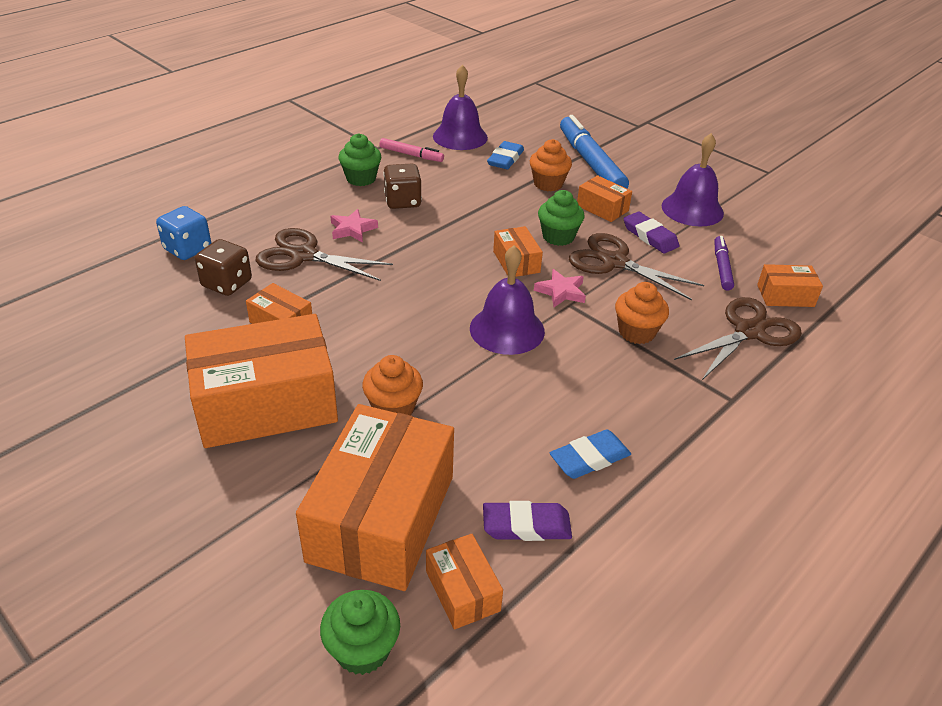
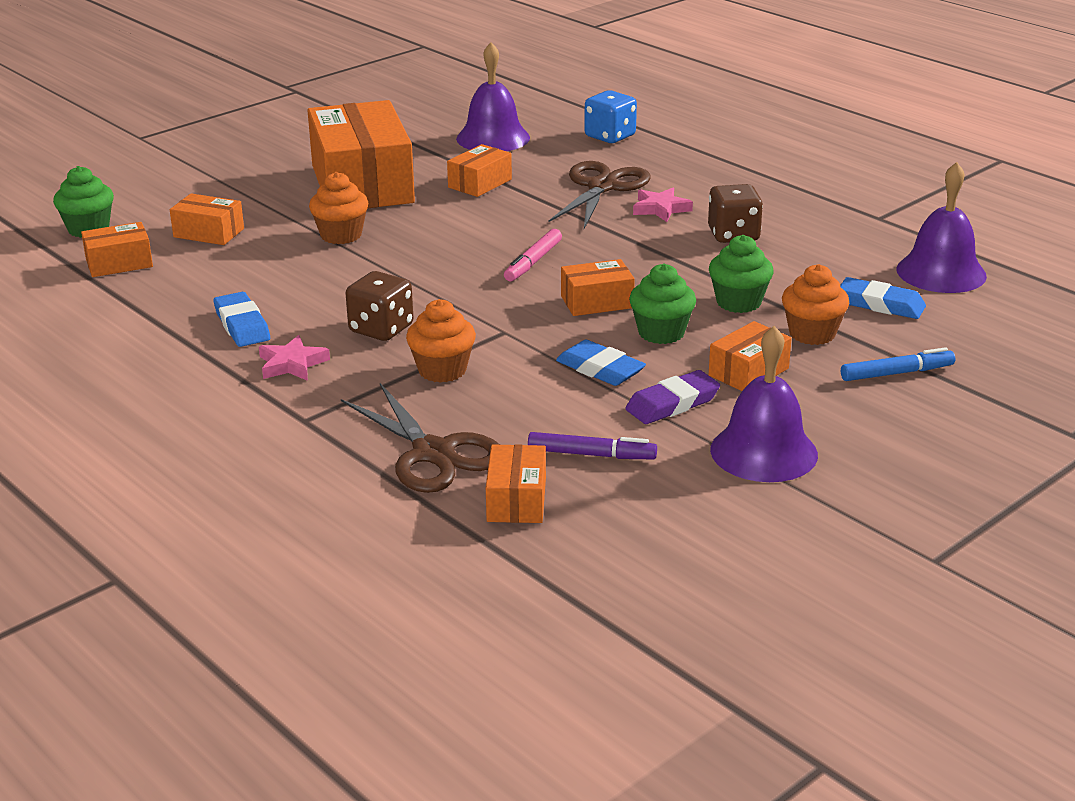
camera: 95 degrees right, 10 degrees down
brown dice [195,239,252,296] -> brown dice moved to [346,271,413,341]
orange box [296,404,454,591] -> orange box [170,194,244,245], size x0.46
green cupcake [339,133,381,186] -> green cupcake moved to [709,235,774,313]
pink marker [379,138,444,162] -> pink marker moved to [504,229,562,281]
purple bell [470,245,545,355] -> purple bell moved to [456,42,530,151]
purple eraser [483,501,572,541] -> none
pink star [534,269,586,307] -> pink star moved to [259,335,330,381]
blue marker [560,115,629,188] -> blue marker [841,347,955,381], size x0.51
brown scissors [569,233,704,300] -> blue eraser [556,340,646,386]

